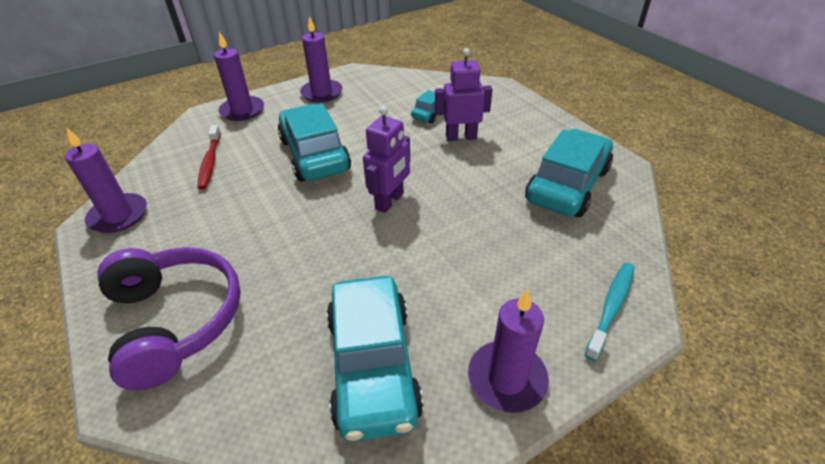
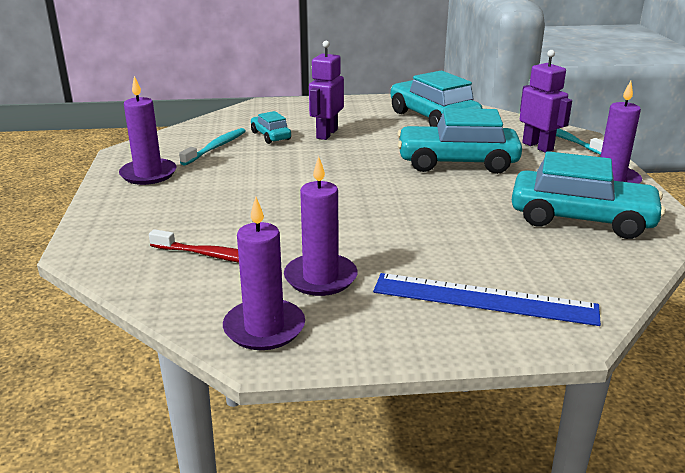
camera: 65 degrees left, 15 degrees down
purple headphones [98,247,241,390] -> blue ruler [373,273,601,326]
purple candle [214,32,264,121] -> purple candle moved to [284,156,357,296]
turquoise car [278,103,351,182] -> turquoise car moved to [397,108,522,174]
purple robot [363,106,410,213] -> purple robot moved to [520,50,572,153]
none -> turquoise toothbrush [179,128,245,166]

